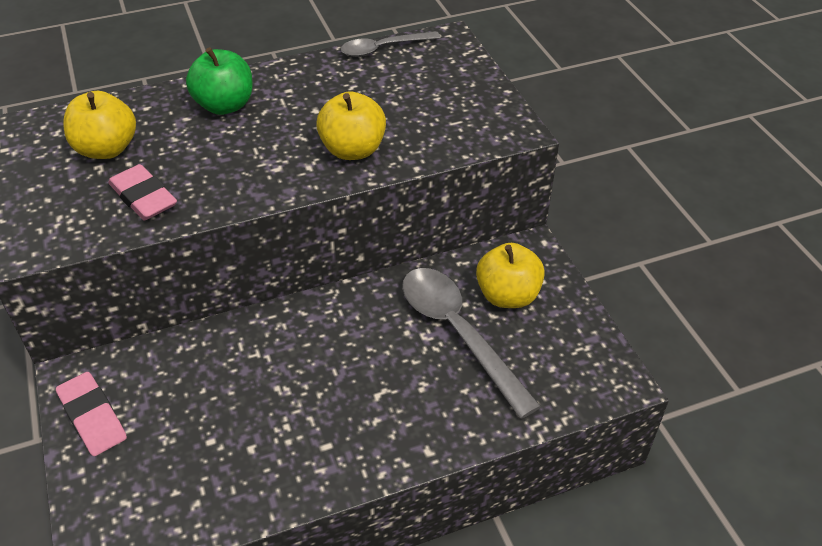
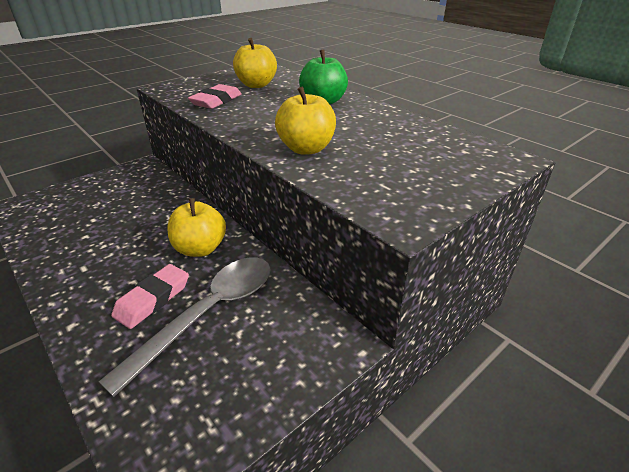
camera: 70 degrees right, 10 degrees down
pink eraser [56,372,127,456] -> pink eraser moved to [111,264,189,329]
grey spoon [341,31,441,57] -> none
yellow apple [476,243,545,308] -> yellow apple moved to [167,198,226,257]

